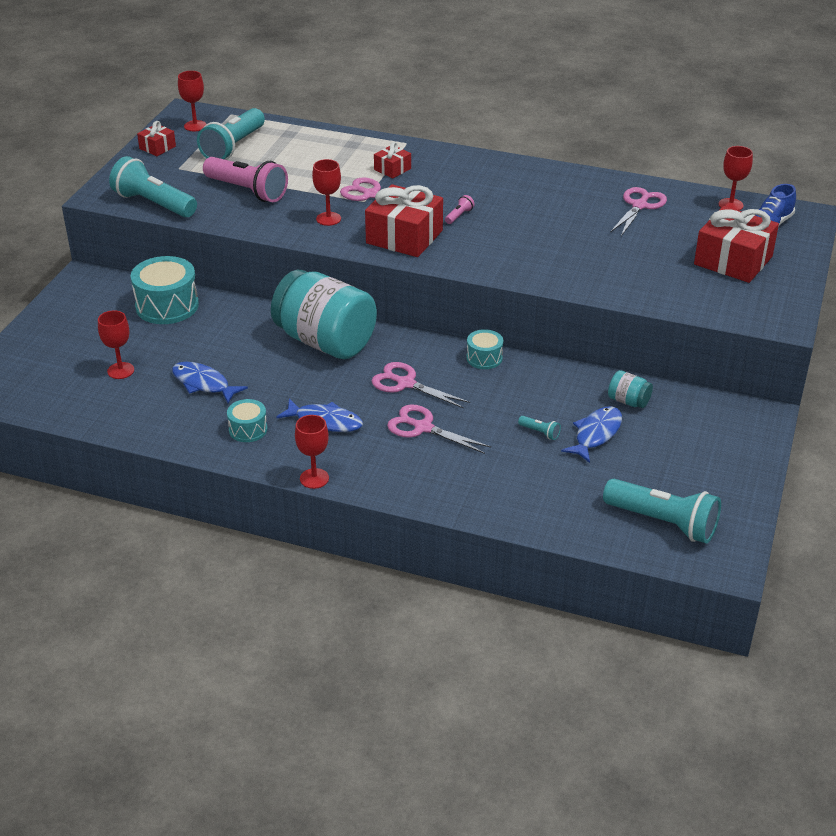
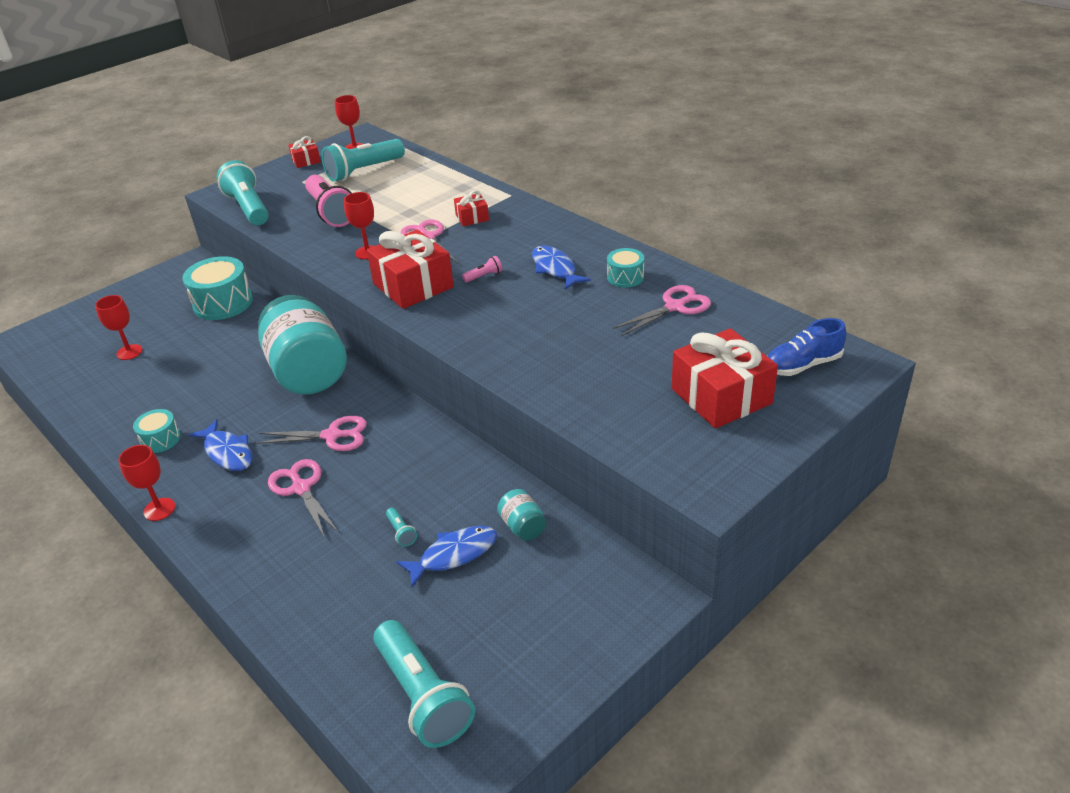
camera: 30 degrees right, 0 degrees up
blue fish [172,362,248,403] -> blue fish moved to [532,245,591,289]
pink scissors [372,362,470,409] -> pink scissors turned 120 degrees clockwise [257,416,367,451]
turquoise drum [466,329,503,369] -> turquoise drum moved to [607,248,644,288]
red goblet [719,146,753,210] -> none

